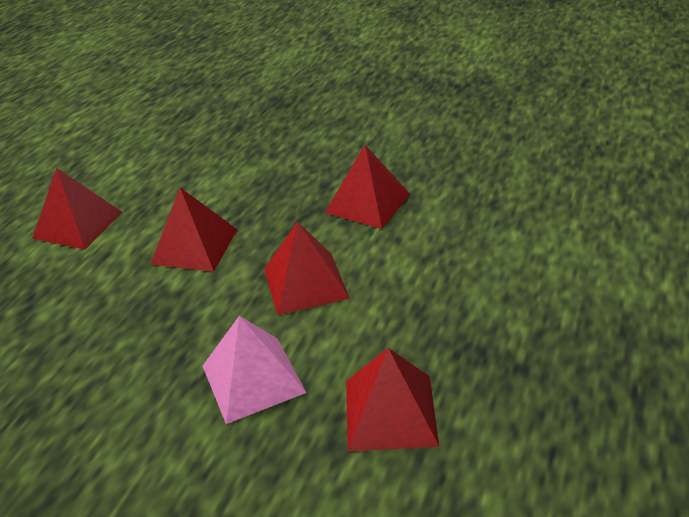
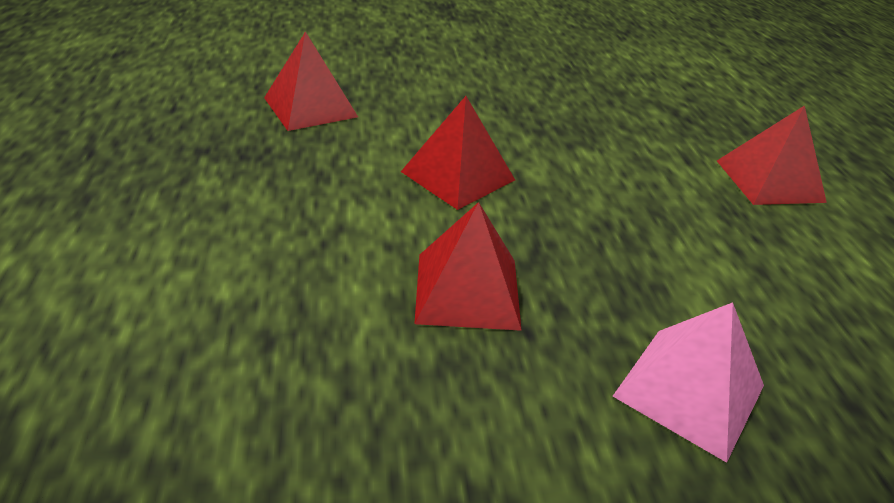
camera: 145 degrees right, 0 degrees up
red pyramid [150,188,238,272] -> none
pink pyramid [203,316,306,424] -> pink pyramid moved to [613,302,764,463]

